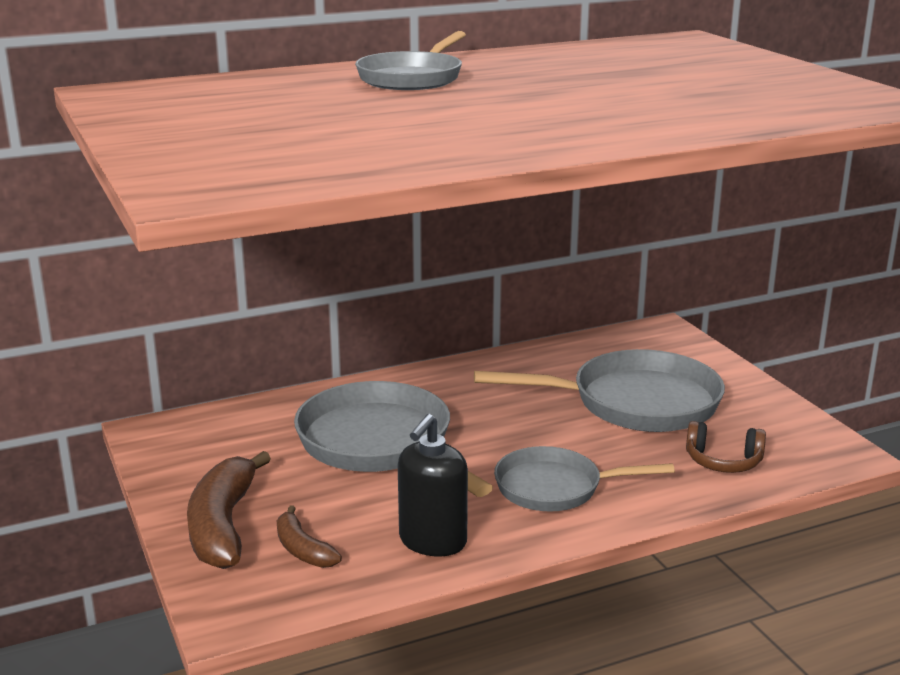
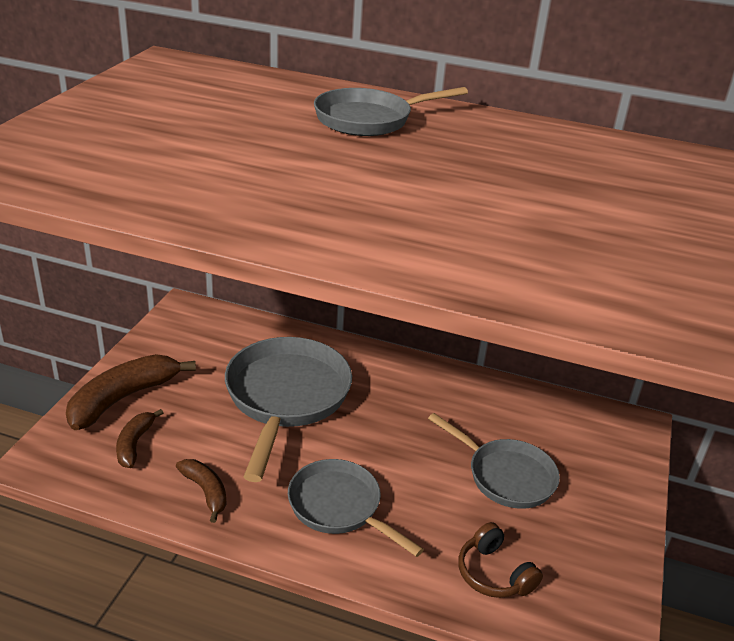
camera: 40 degrees right, 10 degrees up
black soap dispenser [398,414,468,556] -> brown banana [176,459,227,523]
grey pan [474,349,725,432] -> grey pan [428,413,560,509], size x0.63

